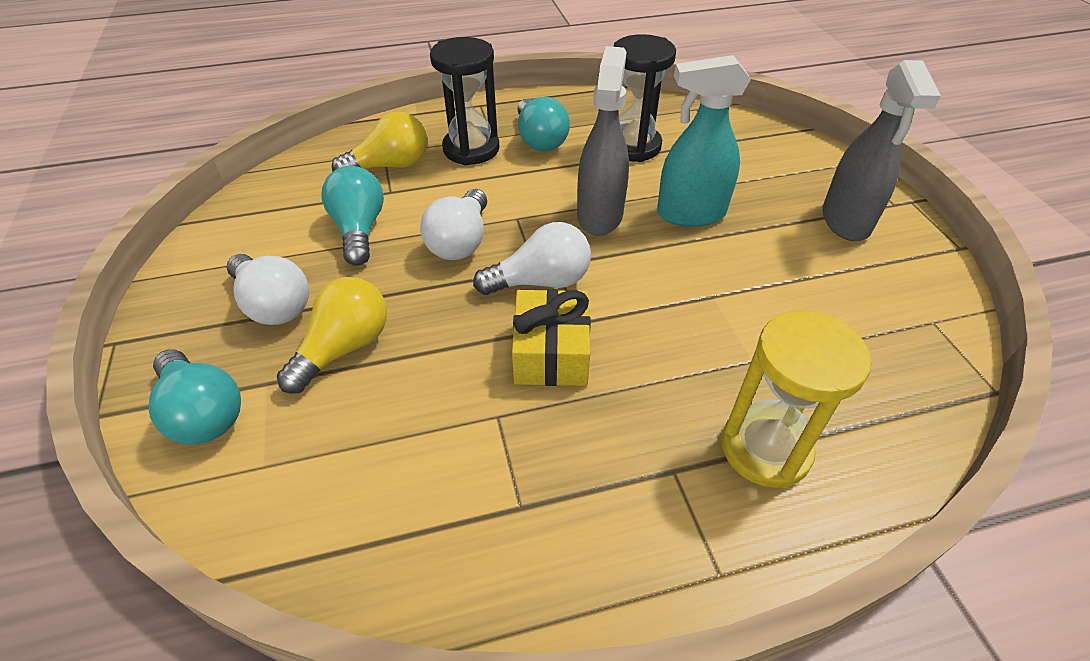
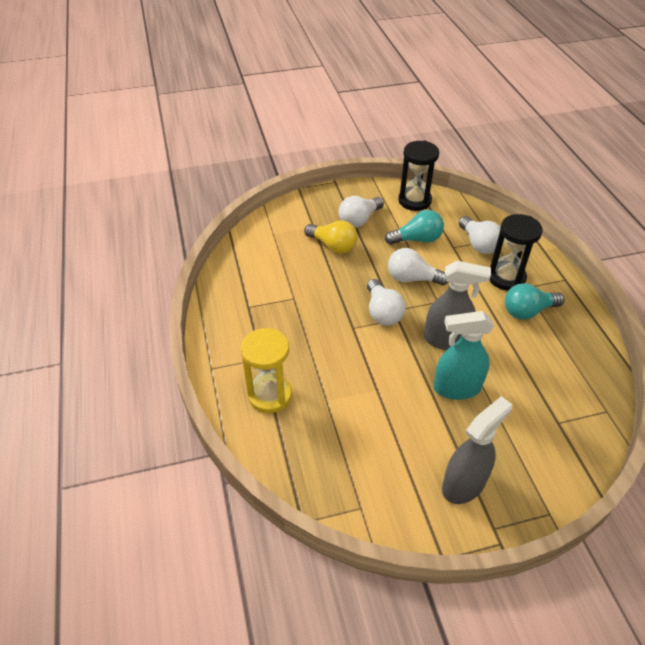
camera: 90 degrees right, 0 degrees up
turquoise light bulb [149,350,241,445] -> none
yellow light bulb [332,112,427,172] -> white light bulb [459,216,501,254]
yellow gift [512,289,591,386] -> none
black hourglass [613,34,676,162] -> black hourglass moved to [398,141,439,211]
turquoise spray bottle [657,55,751,227] -> turquoise spray bottle turned 90 degrees counterclockwise [434,311,494,400]
grey spray bottle [822,60,941,241] -> grey spray bottle turned 135 degrees clockwise [442,396,512,504]

